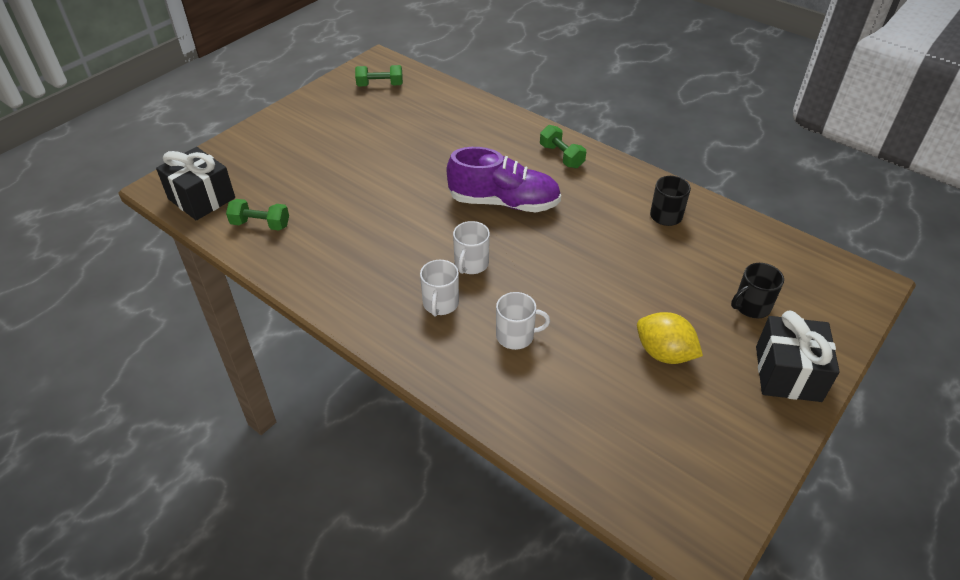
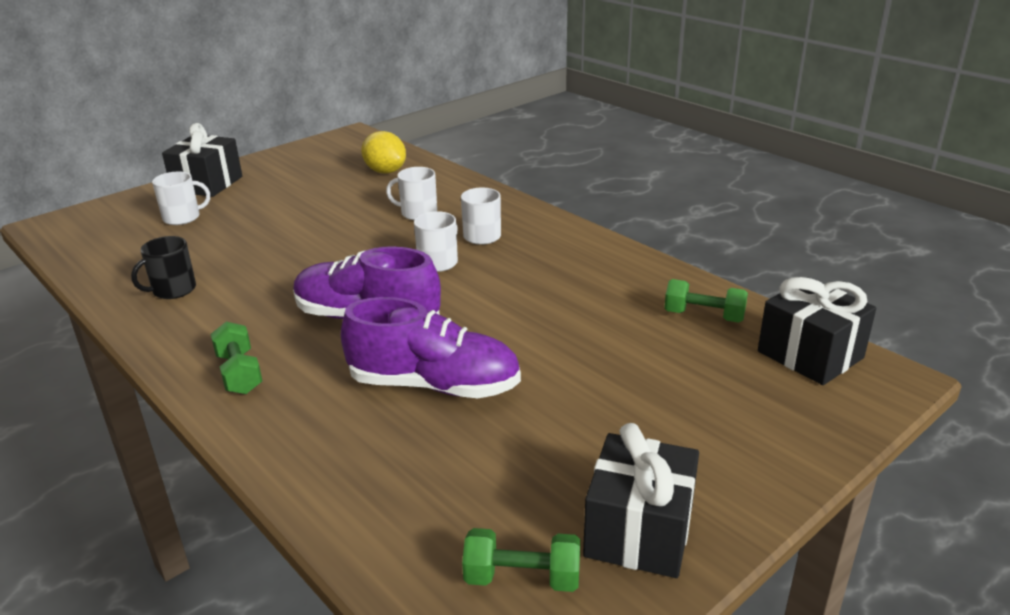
camera: 170 degrees left, 15 degrees down
yellow lemon [637,312,703,364] -> yellow lemon moved to [361,131,406,174]
black mug [731,263,784,318] -> white mug [152,172,210,225]
none -> purple shoe [341,297,521,398]
none -> black gift [583,423,699,578]

